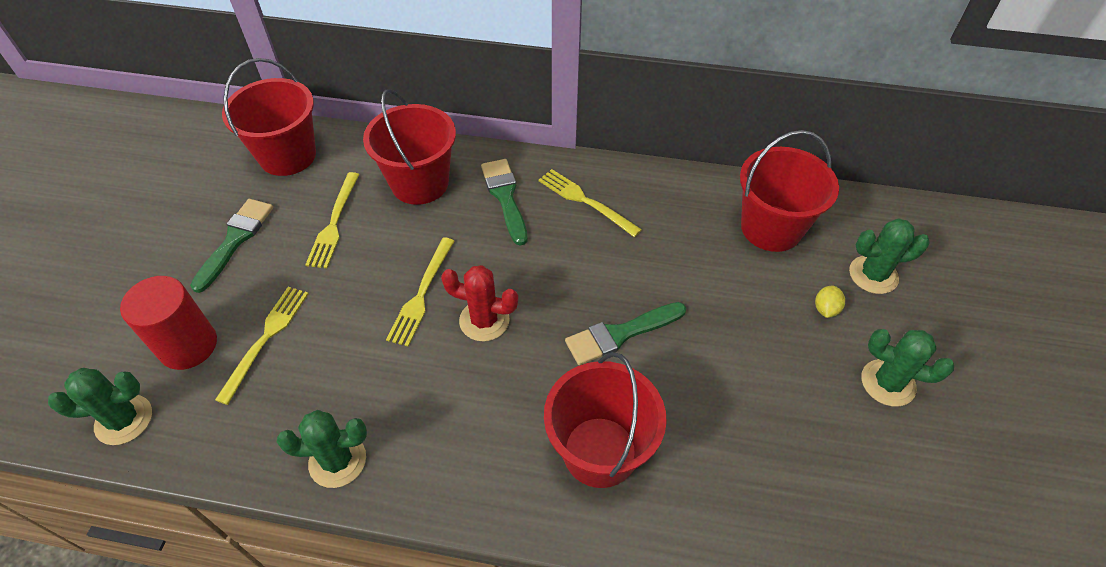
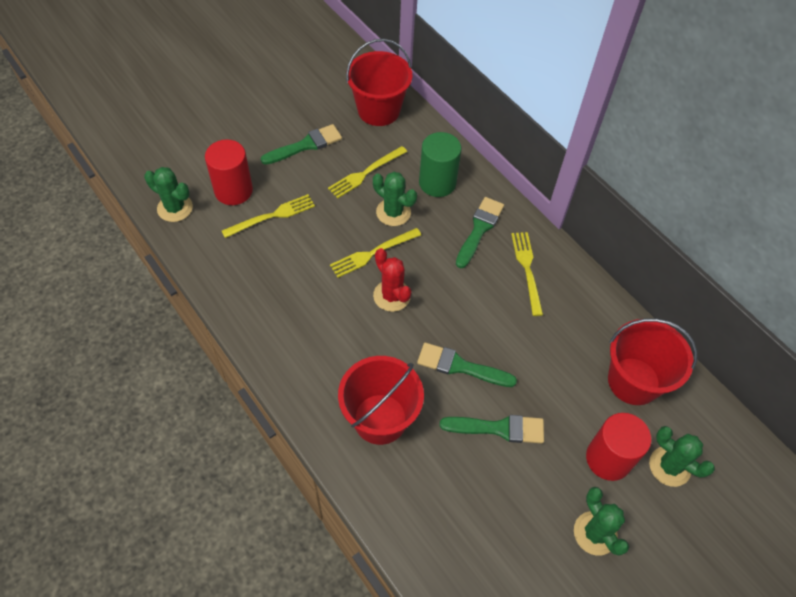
camera: 40 degrees right, 5 degrees up
green cactus [277,410,367,488] -> green cactus moved to [373,172,417,226]
red bucket [363,89,456,205] -> green cylinder [419,132,461,197]
yellow lemon [815,286,845,318] -> red cylinder [586,413,651,481]
none -> green brush [440,415,544,443]

